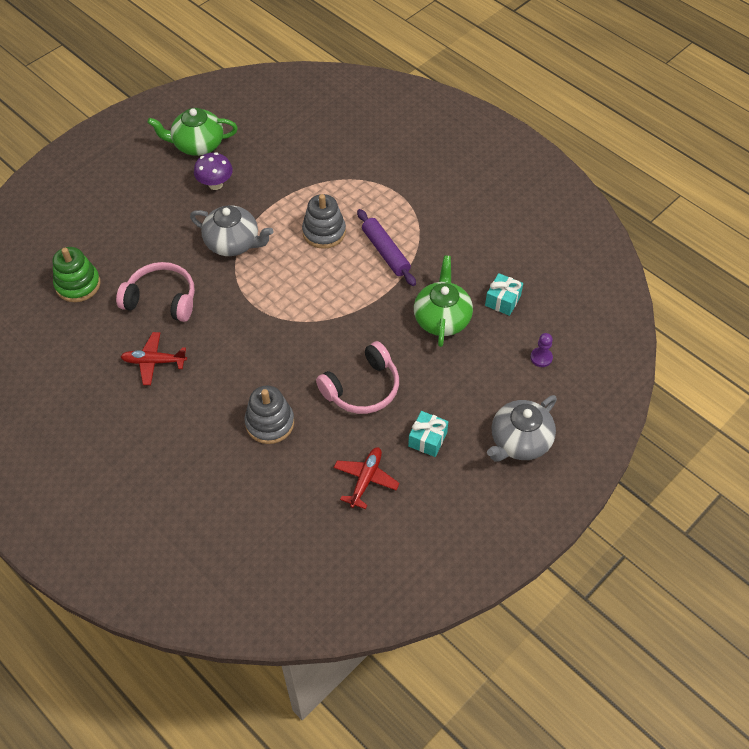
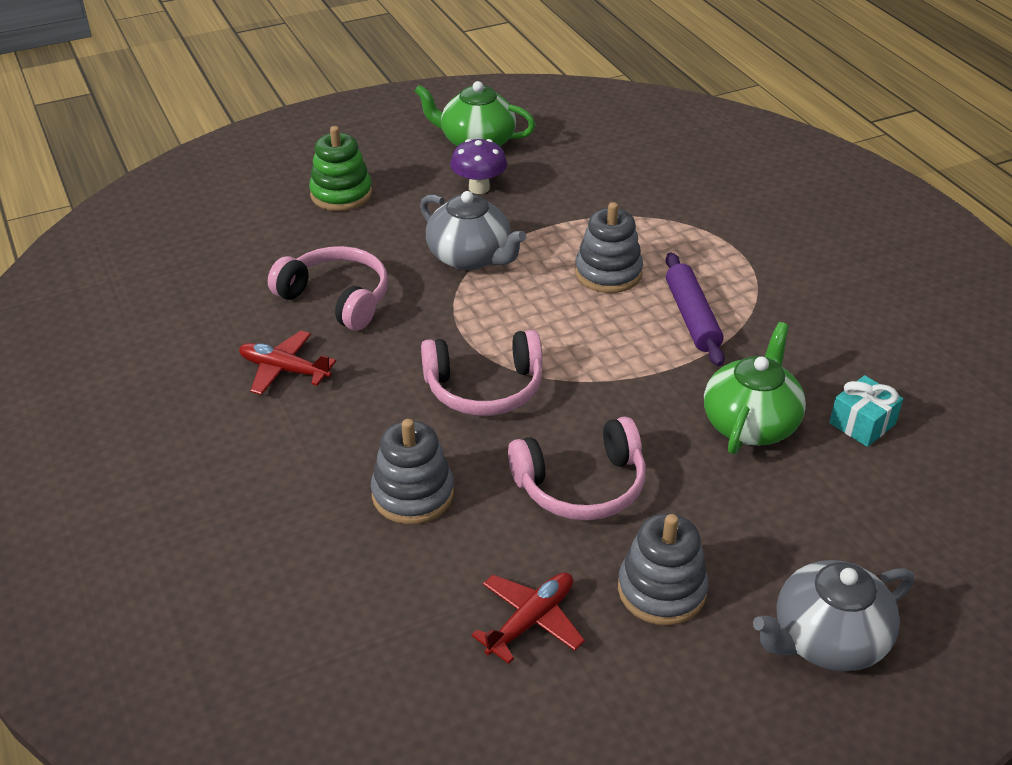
camera: 20 degrees right, 15 degrees down
green stacking toy [52,247,100,302] -> green stacking toy moved to [309,126,372,211]
turquoise gift [408,411,448,457] -> grey stacking toy [618,513,709,625]
purple pawn [530,333,553,367] -> none
none -> pink headphones [421,330,543,416]

